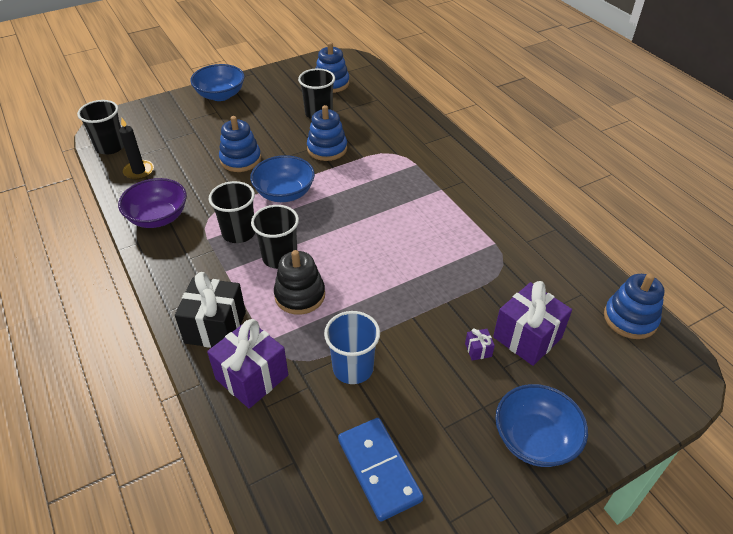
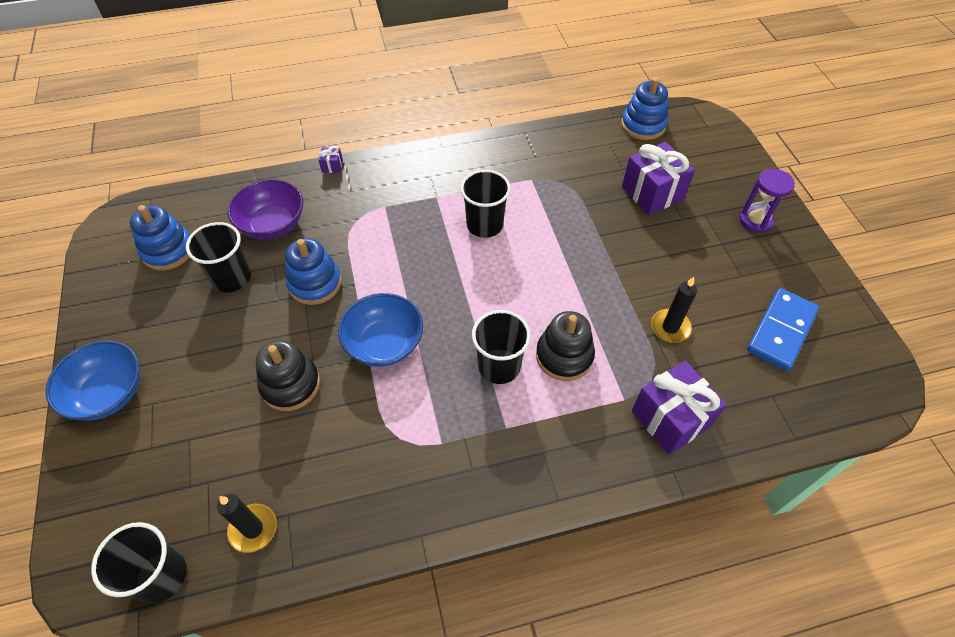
camera: 75 degrees left, 10 degrees up
purple bowl [118,178,187,228] -> purple bowl moved to [228,179,303,240]
black gift [175,272,246,348] -> none
black cup [209,181,255,243] -> black cup moved to [460,170,511,238]
blue stacking toy [219,116,261,172] -> black stacking toy [256,340,320,411]
blue cup [324,311,380,384] -> black candle [651,277,697,343]
blue domino [338,418,423,522] -> blue domino turned 45 degrees counterclockwise [747,288,819,371]
purple gift [465,328,495,361] -> purple gift moved to [318,146,343,173]
blue bowl [495,384,588,467] -> purple hourglass [739,169,795,233]

